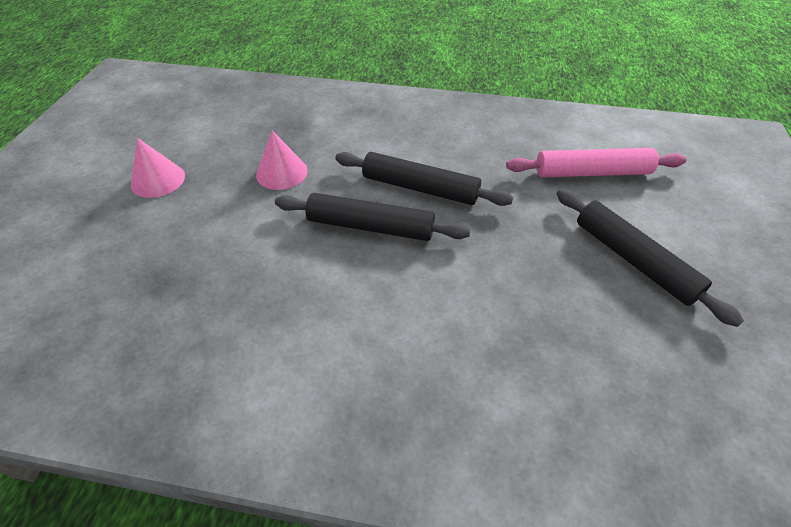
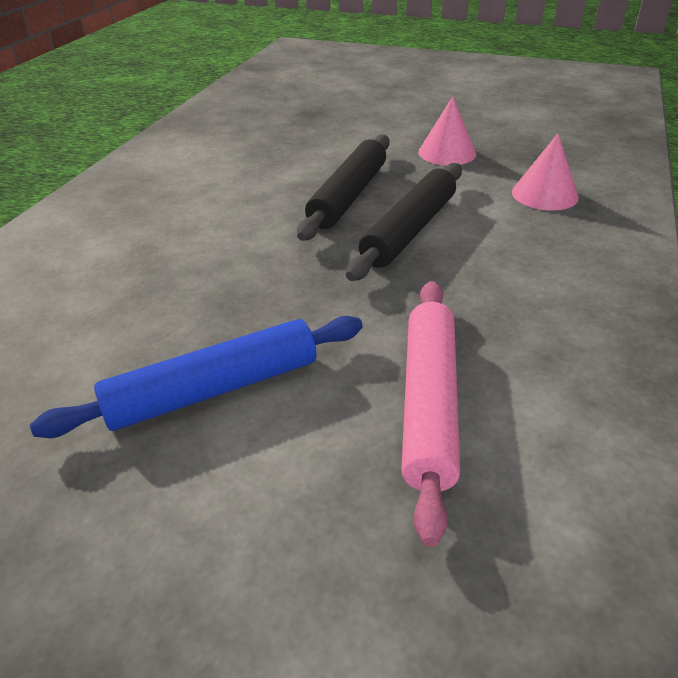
camera: 100 degrees right, 10 degrees down
pink cone [131,138,185,198] -> pink cone moved to [512,134,579,211]
black rolling pin [557,189,744,327] -> blue rolling pin [30,316,363,438]

